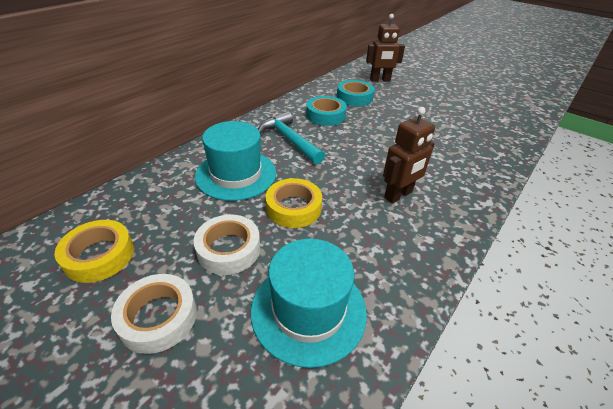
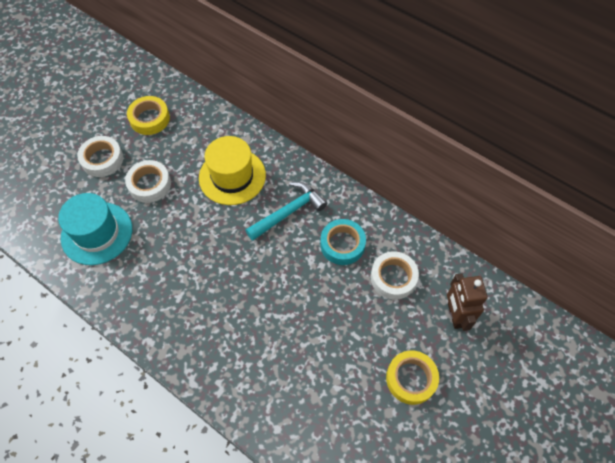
camera: 90 degrees right, 20 degrees up
turquoise hat [195,121,276,201] -> yellow hat [199,136,266,205]
yellow tape [265,178,322,228] -> yellow tape moved to [386,350,439,405]
turquoise tape [337,80,375,106] -> white tape [370,251,419,300]
brown robot [383,107,435,203] -> none

